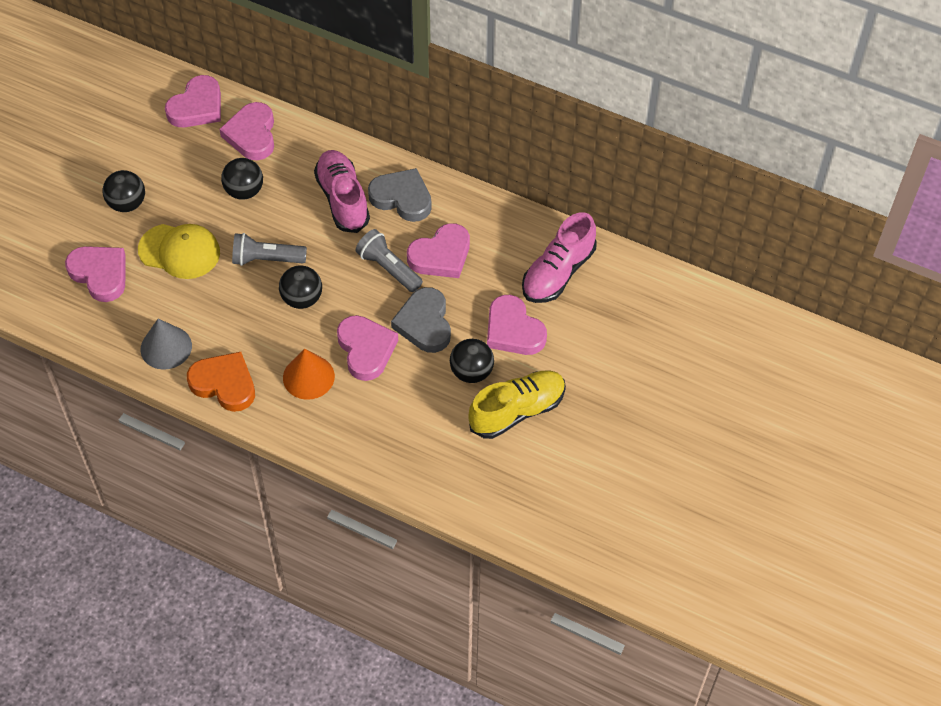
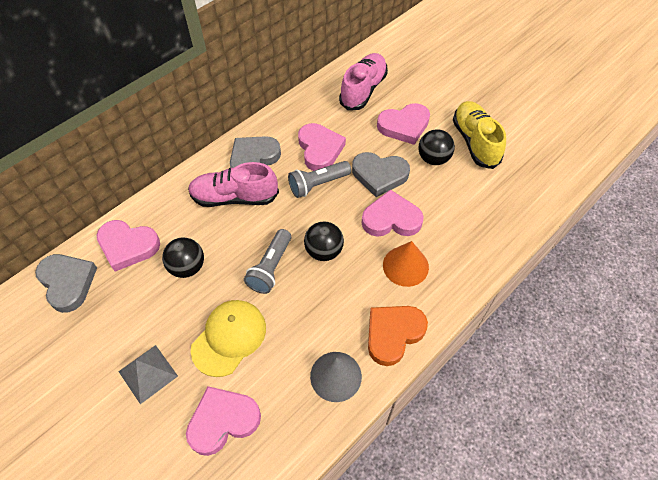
camera: 70 degrees left, 0 degrees up
black ball [103,170,145,212] -> grey pyramid [118,345,178,404]
pink heart [165,75,221,127] -> grey heart [35,254,97,313]
pink shoe [522,212,596,303] -> pink shoe turned 120 degrees counterclockwise [339,53,388,110]

